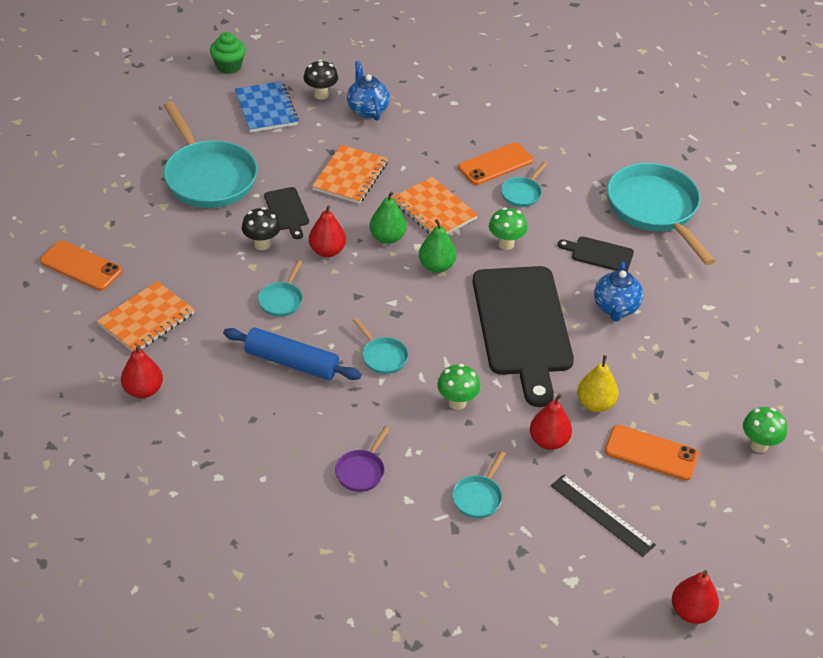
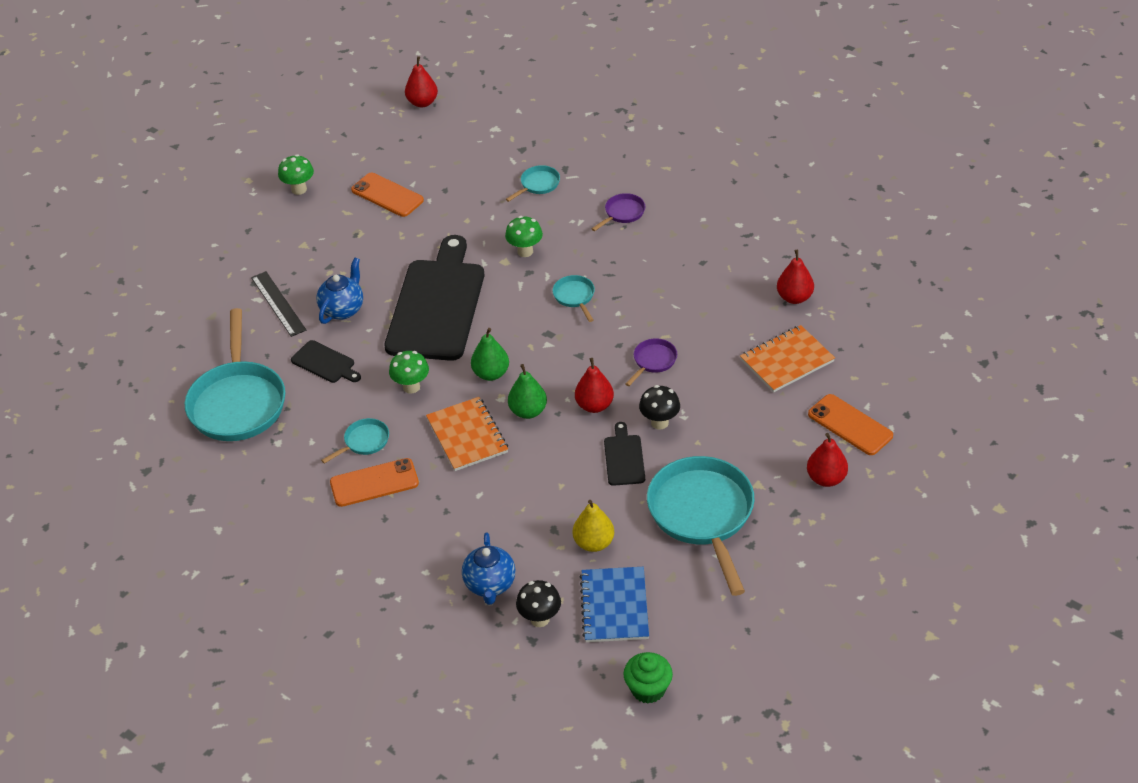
camera: 160 degrees left, 0 degrees up
blue rolling pin [223,328,361,380] -> none
turquoise pan [258,260,303,317] -> purple pan [625,338,677,386]
orange notebook [312,145,388,204] -> none
red pear [530,394,572,450] -> red pear moved to [807,433,848,487]
black ruler [551,474,656,557] -> black ruler moved to [251,271,306,337]
yellow pear [577,355,619,412] -> yellow pear moved to [573,500,614,552]

